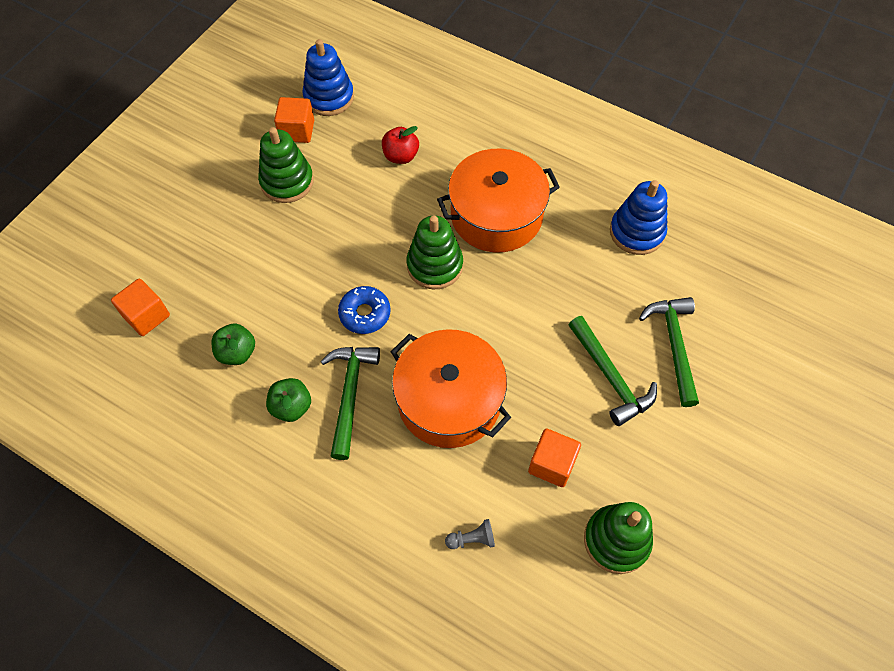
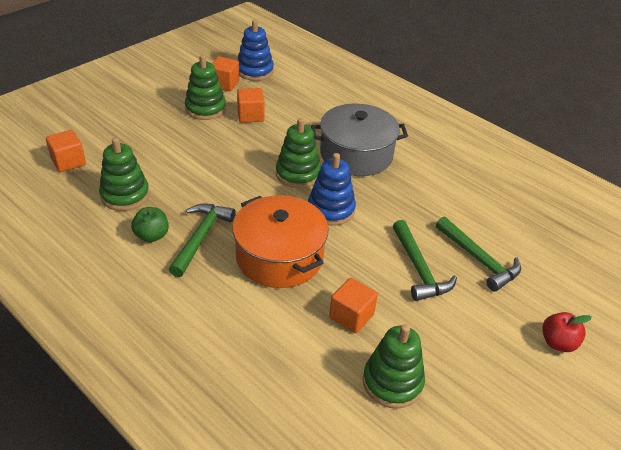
camera: 10 degrees right, 20 degrees down
green apple [211,323,255,365] -> green stacking toy [99,138,149,211]
blue donut [338,286,391,334] -> none
red apple [382,126,419,164] -> red apple moved to [542,312,592,352]
orange pot [437,149,560,252] -> grey pot [311,103,408,176]
grey pawn [445,519,495,549] -> none
blue stacking toy [610,180,667,255] -> blue stacking toy moved to [308,153,356,226]
green hammer [639,297,699,407] -> green hammer turned 135 degrees clockwise [436,217,521,292]
none -> orange cube [237,88,264,123]

